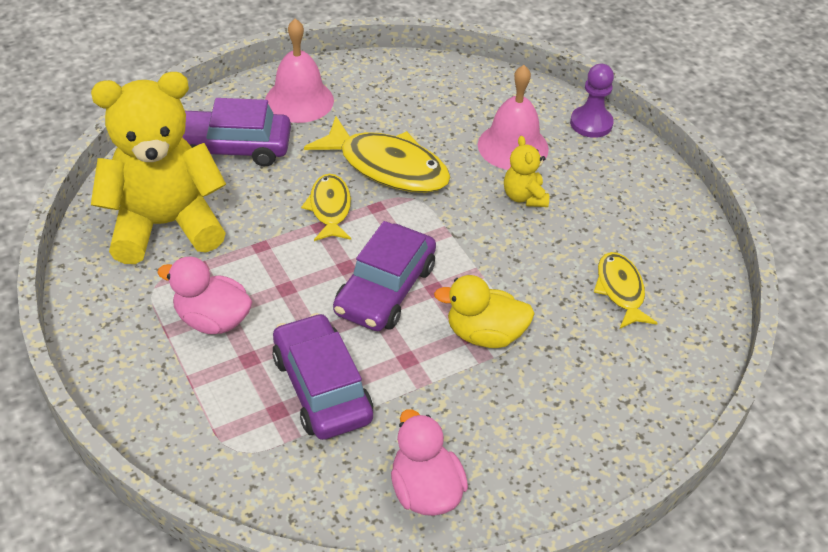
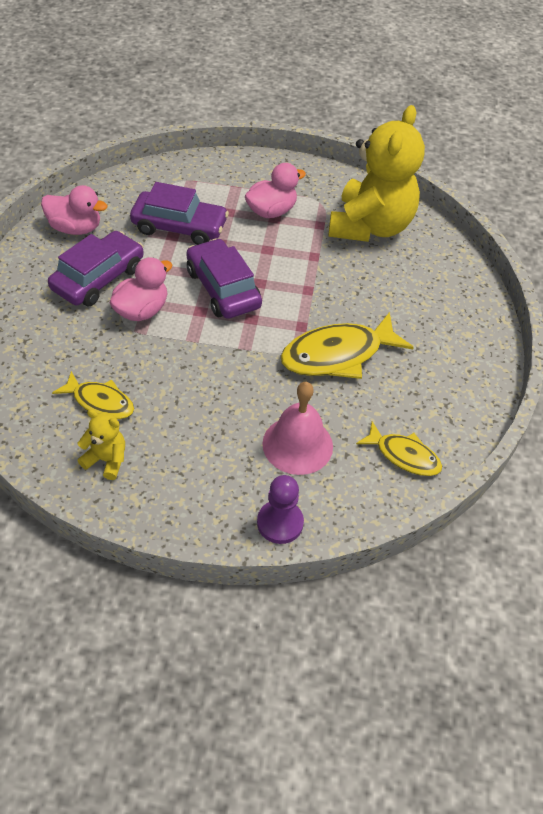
camera: 125 degrees right, 5 degrees up
purple car [182,98,291,166] -> purple car moved to [48,231,144,306]
pink bell [265,18,334,123] -> none
yellow fish [301,174,351,241] -> yellow fish moved to [356,421,442,476]
yellow duck [434,275,535,348] -> pink duck [110,257,172,321]
yellow teddy bear [504,136,549,207] -> yellow teddy bear moved to [77,409,125,480]

